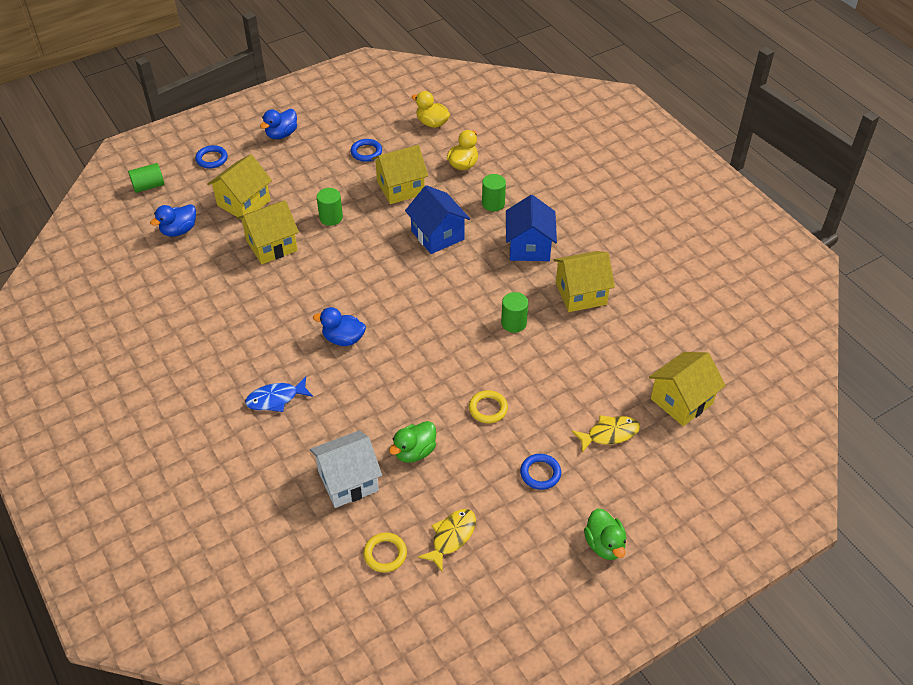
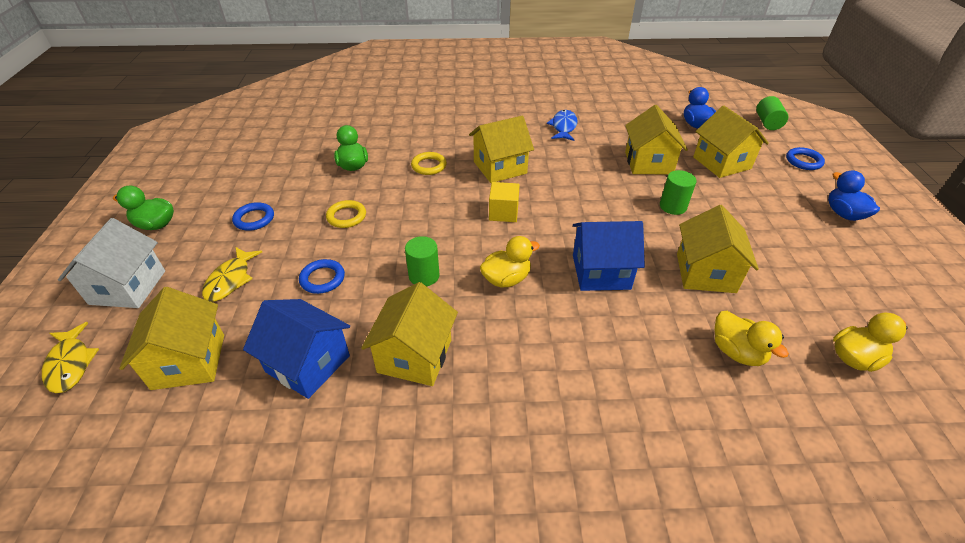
camera: 120 degrees right, 5 degrees down
blue fish [245,377,313,412] -> blue fish moved to [547,110,578,141]
white house [310,430,382,508] -> white house moved to [58,218,165,308]
blue duck [313,307,366,346] -> yellow house [469,116,534,183]
blue ring [351,139,382,162] -> blue ring moved to [299,259,345,294]
yellow ring [363,533,407,573] -> yellow ring moved to [411,152,447,175]
yellow fish [418,509,476,571] -> yellow fish moved to [42,322,99,393]
green cylinder [482,174,506,211] -> none
blue house [506,195,557,261] -> blue house moved to [243,299,350,399]
none -> yellow duck [480,236,540,288]
none -> yellow cube [489,182,520,222]

